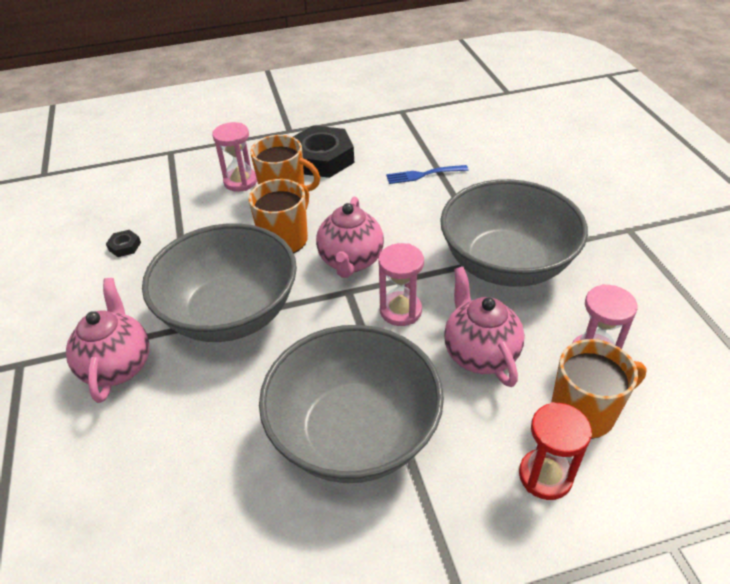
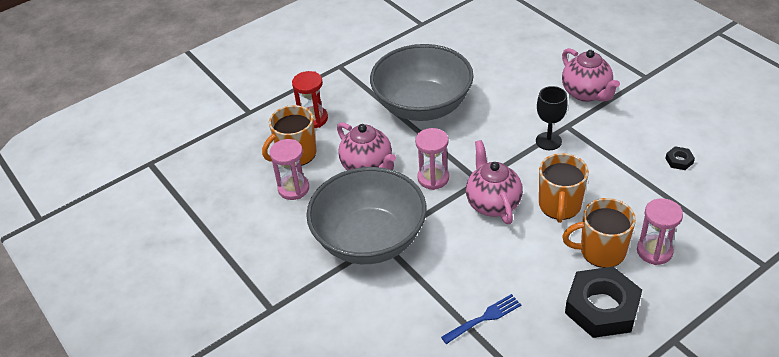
camera: 160 degrees right, 0 degrees up
grey bowl [142,223,297,342] -> black goblet [536,86,568,150]

